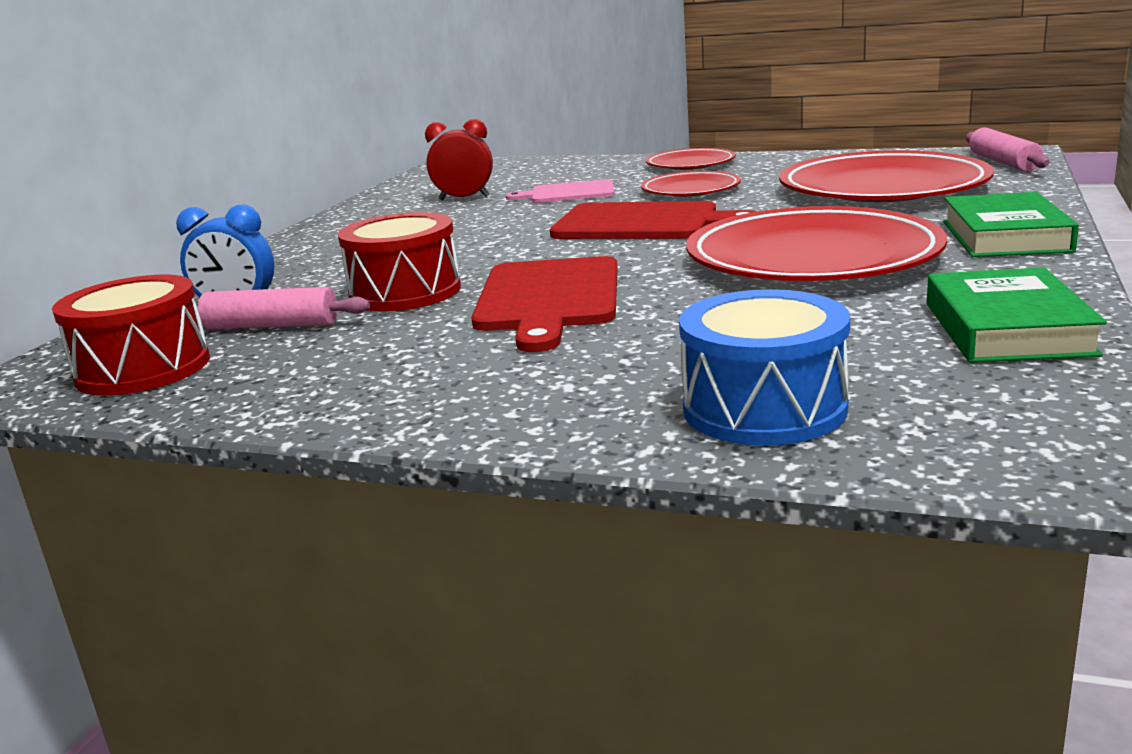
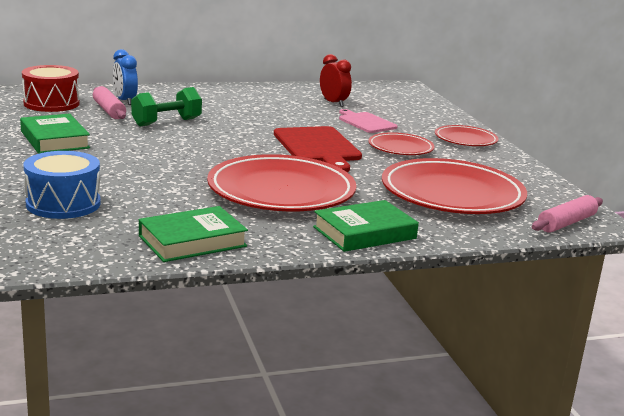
camera: 50 degrees right, 0 degrees up
red drum [338,212,461,312] -> green dumbbell [131,87,202,126]
red cutting board [471,256,618,352] -> none
none -> green book [20,114,90,154]

